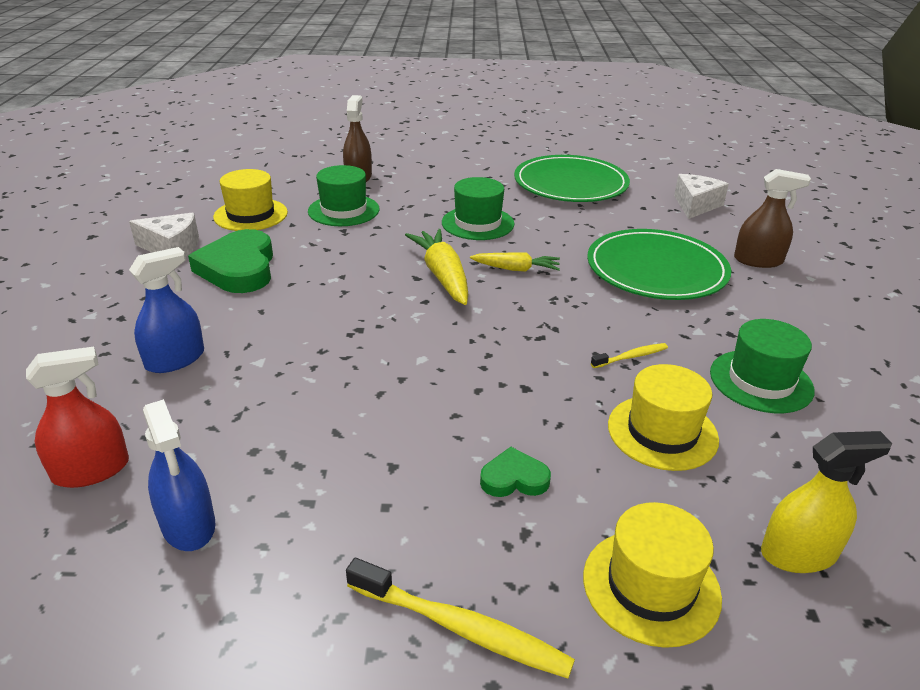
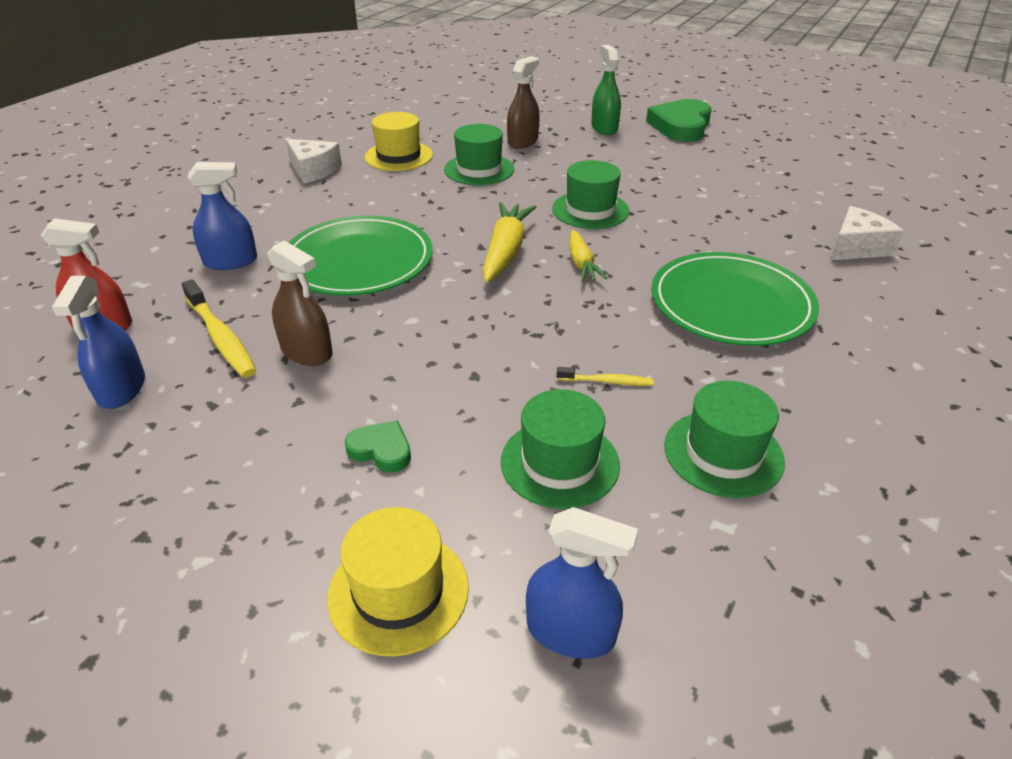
camera: 30 degrees right, 5 degrees up
green heart [188,229,273,293] -> green heart moved to [646,99,711,142]
yellow toothbrush [346,558,575,679] -> yellow toothbrush moved to [182,279,256,378]
yellow carrot [470,252,560,272] -> yellow carrot turned 45 degrees clockwise [569,230,608,282]
green plate [514,155,630,202] -> green plate moved to [289,216,433,296]
yellow hat [608,364,719,471] -> green hat [501,389,620,509]
brown spray bottle [734,169,811,268] -> brown spray bottle moved to [268,240,333,366]
yellow spray bottle [761,431,892,573] -> blue spray bottle [526,507,638,659]
none -> green spray bottle [591,45,621,135]

